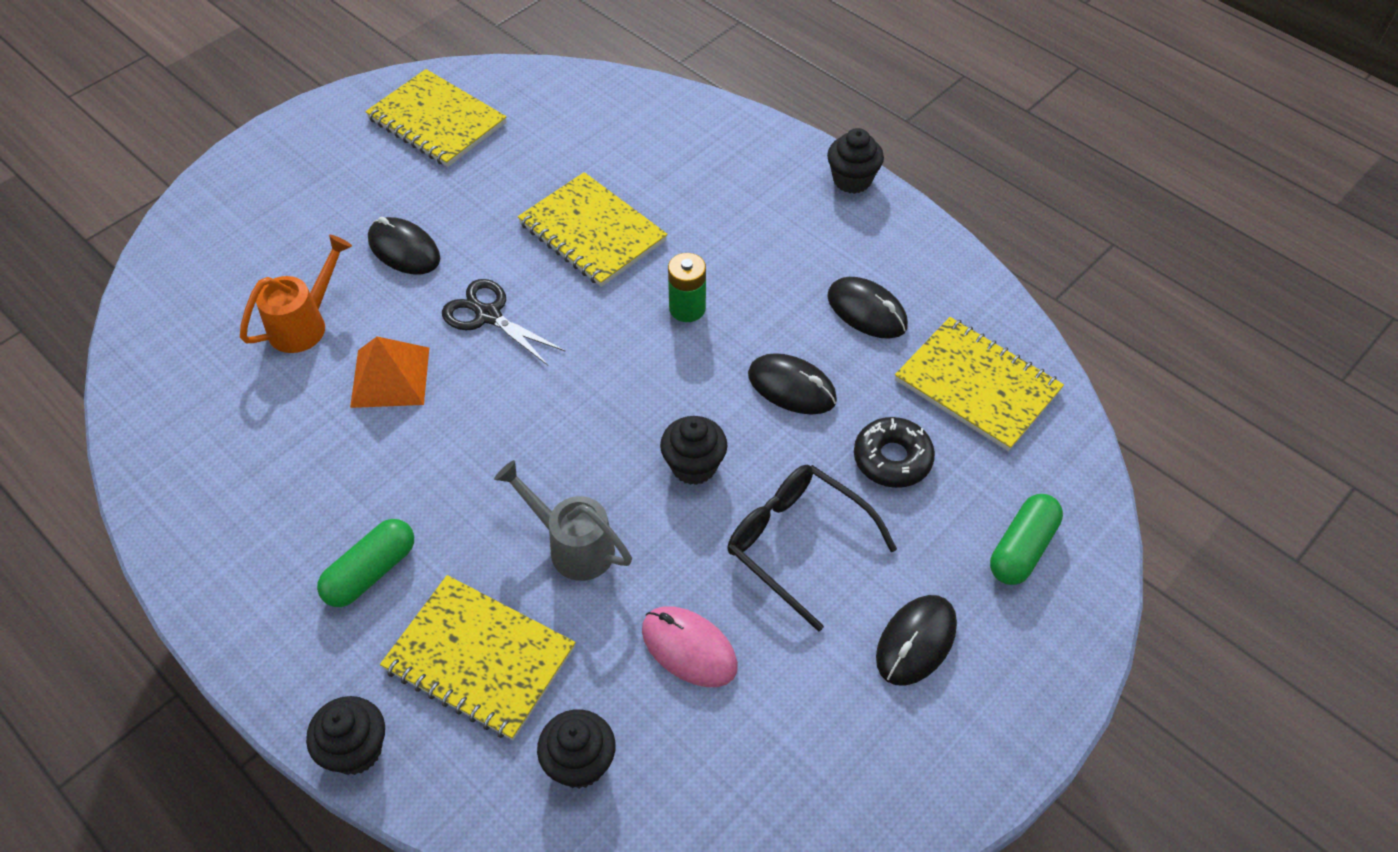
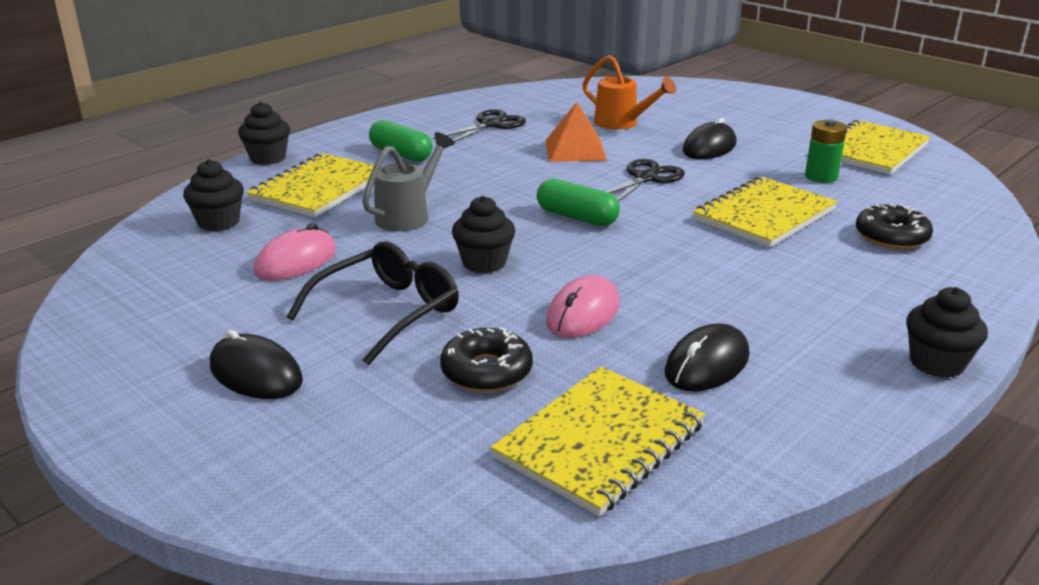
camera: 90 degrees right, 25 degrees down
green battery [668,253,706,322] -> green battery moved to [805,119,847,183]
black mouse [748,353,837,415] -> pink mouse [546,275,620,338]
green capsule [990,494,1063,585] -> green capsule moved to [537,179,620,226]
none -> black scissors [433,109,526,142]
none -> black donut [856,204,933,249]

